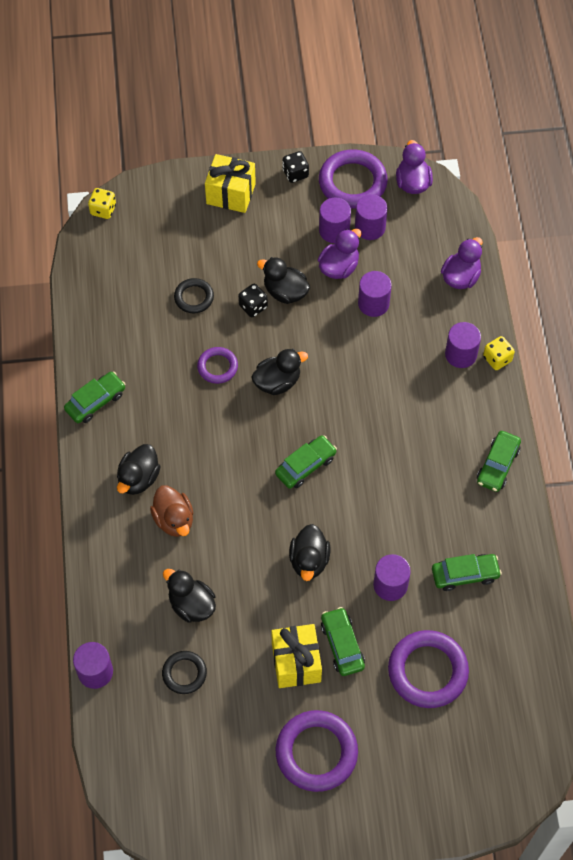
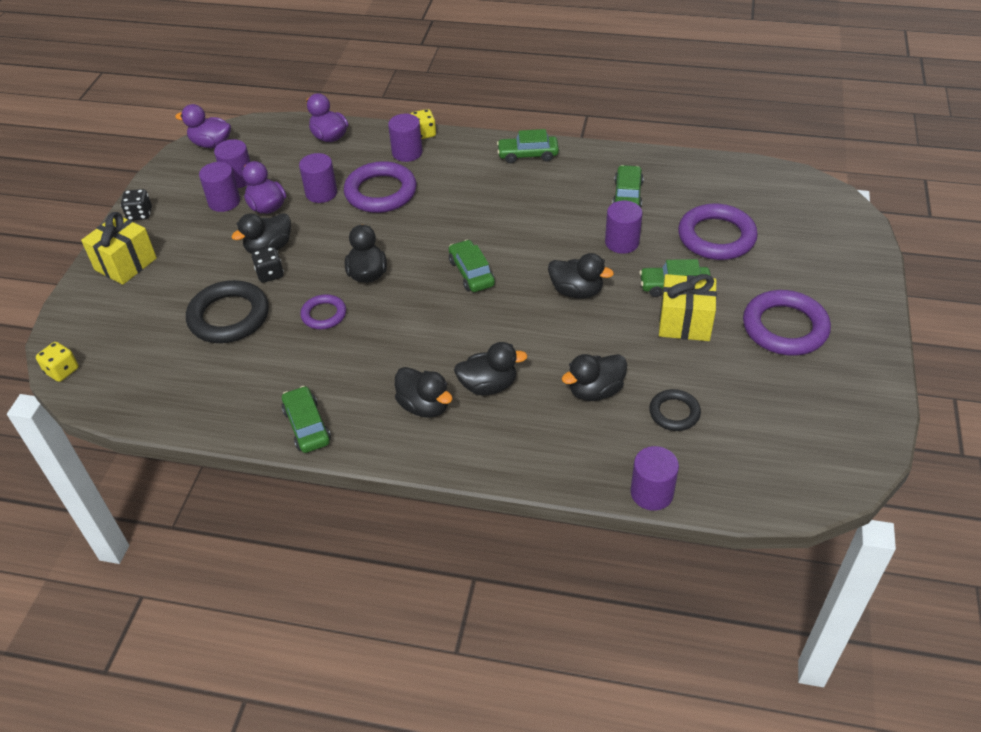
camera: 70 degrees left, 15 degrees down
brown duck [150,485,193,537] -> black duck [454,342,528,395]
black ring [174,278,214,313] -> black ring [186,280,269,343], size x1.79
purple ring [319,149,388,209] -> purple ring moved to [344,161,417,213]
green car [477,431,521,492] -> green car turned 135 degrees clockwise [497,129,559,163]

